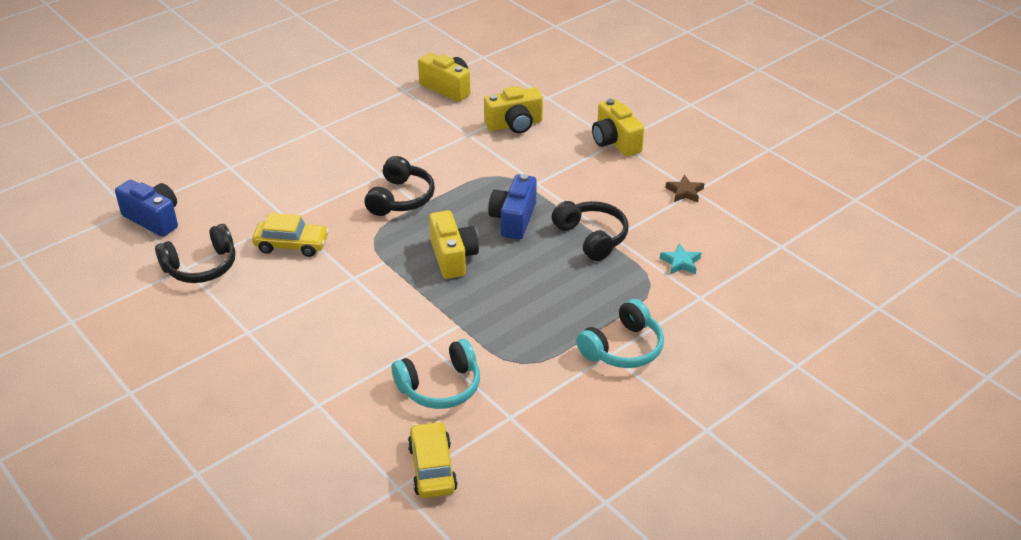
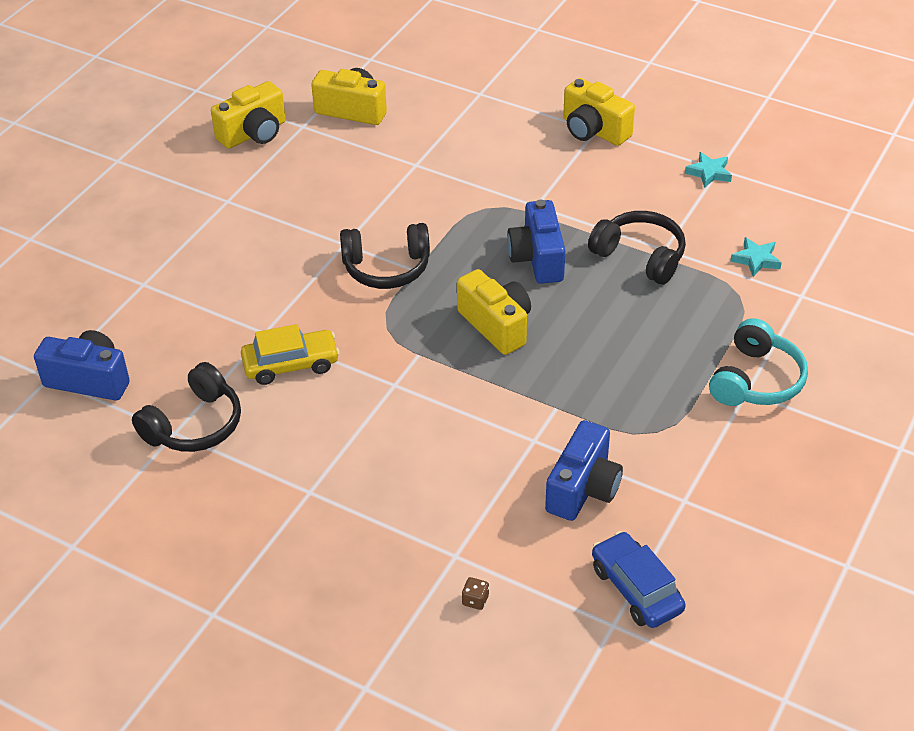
camera: 20 degrees left, 5 degrees up
black headphones [364,156,435,216] -> black headphones turned 90 degrees clockwise [340,223,430,289]
turquoise headphones [392,339,480,409] -> blue camera [545,420,623,521]
yellow car [408,421,458,498] -> blue car [592,531,686,628]
yellow camera [484,86,543,133] -> yellow camera moved to [211,81,286,149]
brown star [666,175,704,203] -> turquoise star [685,152,732,188]
none -> brown dice [462,577,489,610]

